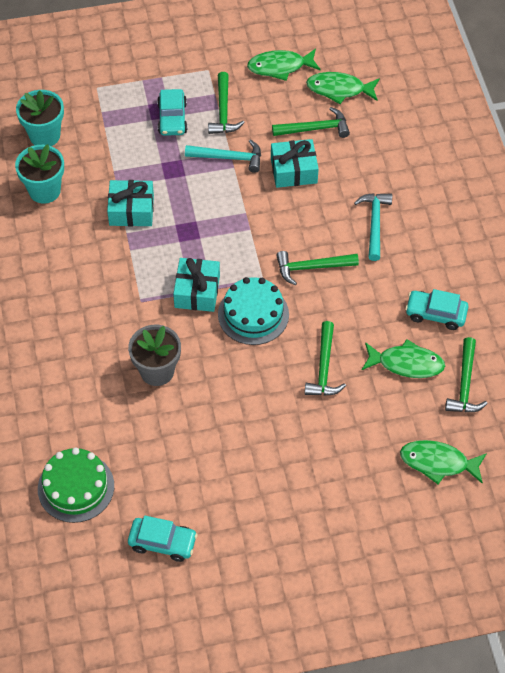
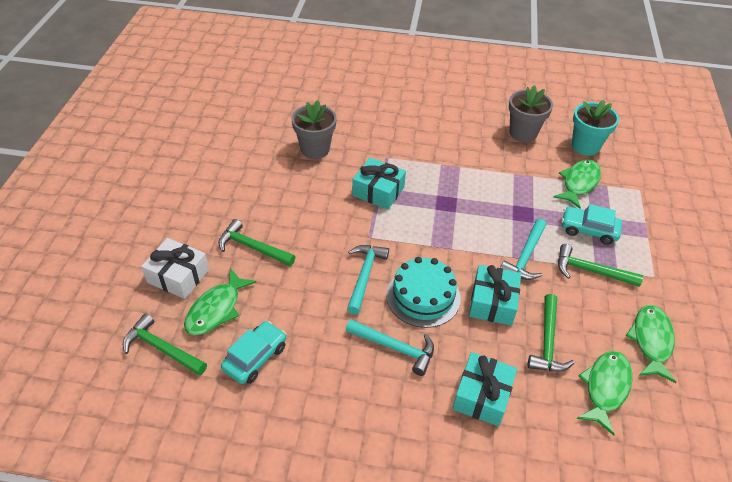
camera: 110 degrees right, 10 degrees down
turquoise flower pot [15,144,64,204] -> grey flower pot [509,85,553,142]
green cake [38,448,114,523] -> none
turquoise gift [107,180,154,226] -> turquoise gift moved to [453,352,517,426]
turquoise car [128,516,198,562] -> none
turquoise cake [218,277,289,345] -> turquoise cake moved to [386,257,461,328]
green hammer [276,251,359,285] -> turquoise hammer [347,245,389,314]
green fish [400,440,487,484] -> green fish moved to [553,159,601,209]
none -> white gift [141,238,209,299]

